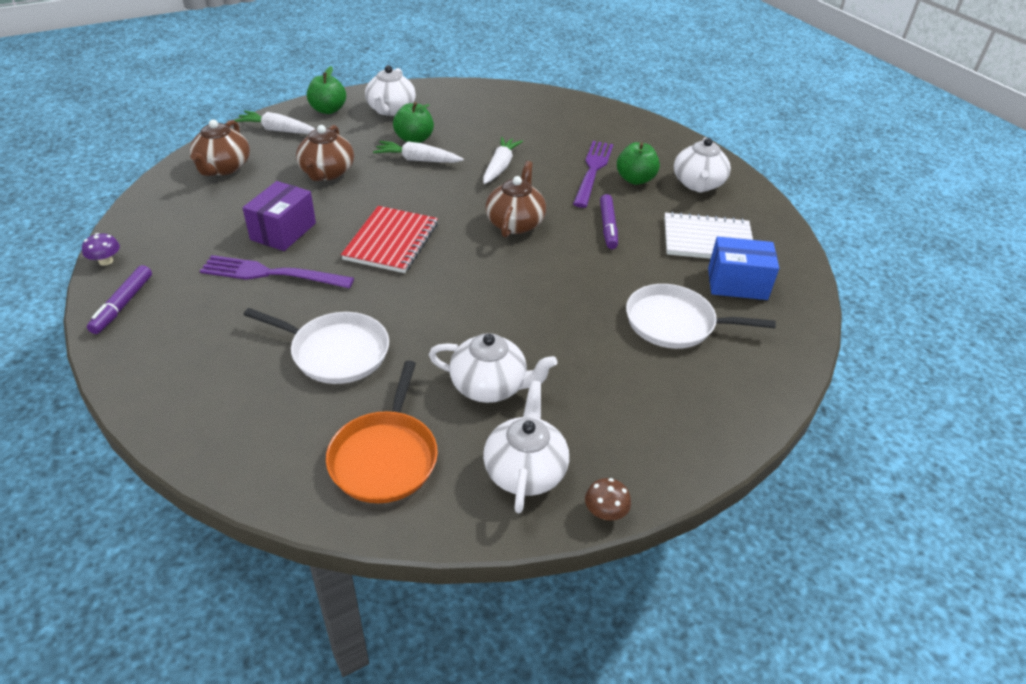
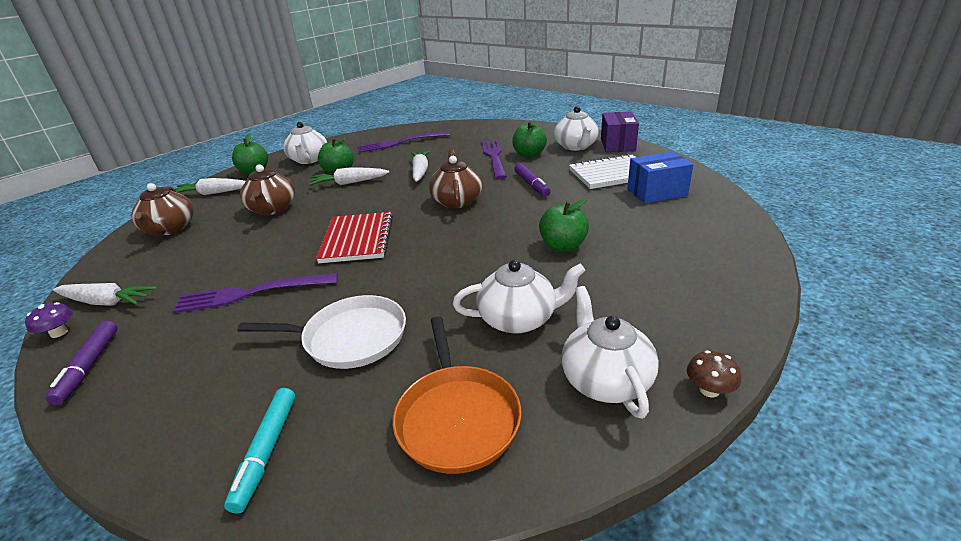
camera: 15 degrees left, 10 degrees down
purple box [243,181,316,251] -> purple box moved to [601,112,639,152]
white pan [626,284,776,349] -> none
none -> white carrot [53,283,157,306]
none -> turquoise marker [224,388,295,513]
none -> purple fork [357,131,450,153]
none -> green apple [539,199,589,252]

